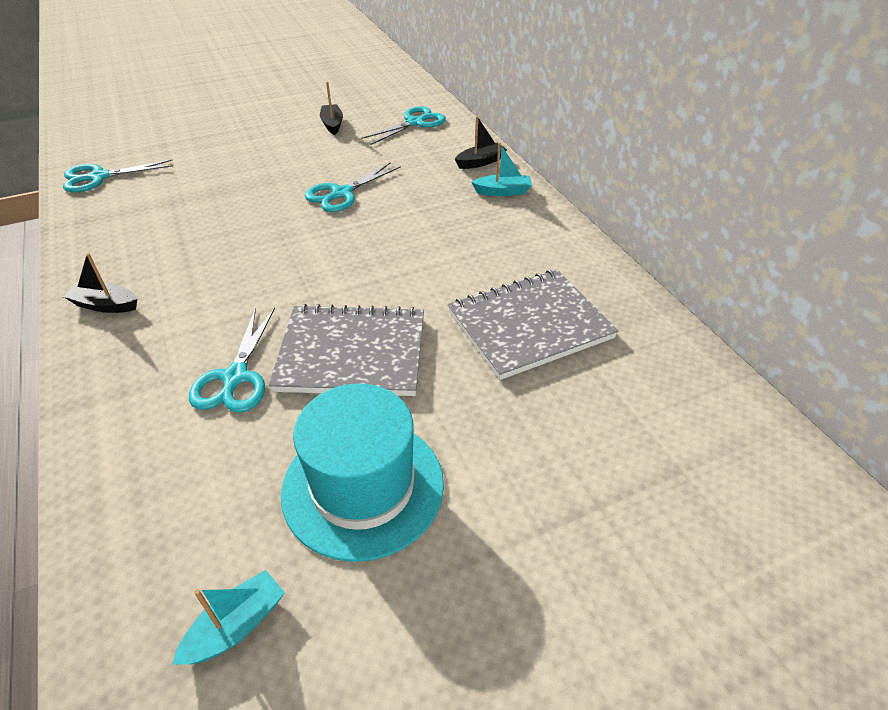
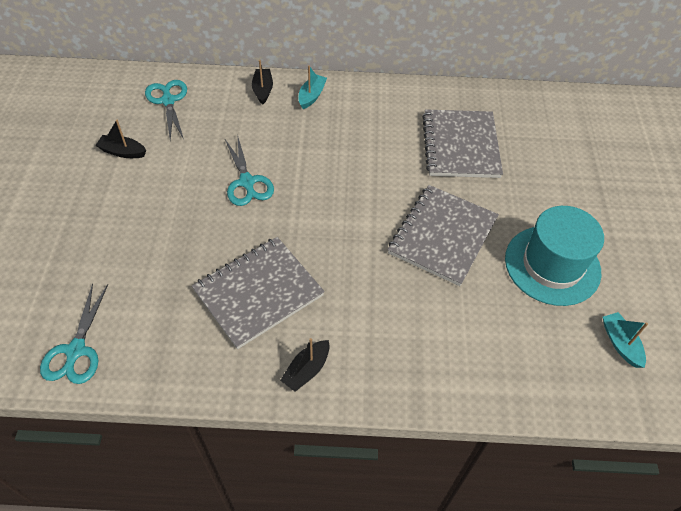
camera: 65 degrees left, 10 degrees up
turquoise scissors [189,308,275,413] -> none
none -> grey notebook [192,237,325,349]

